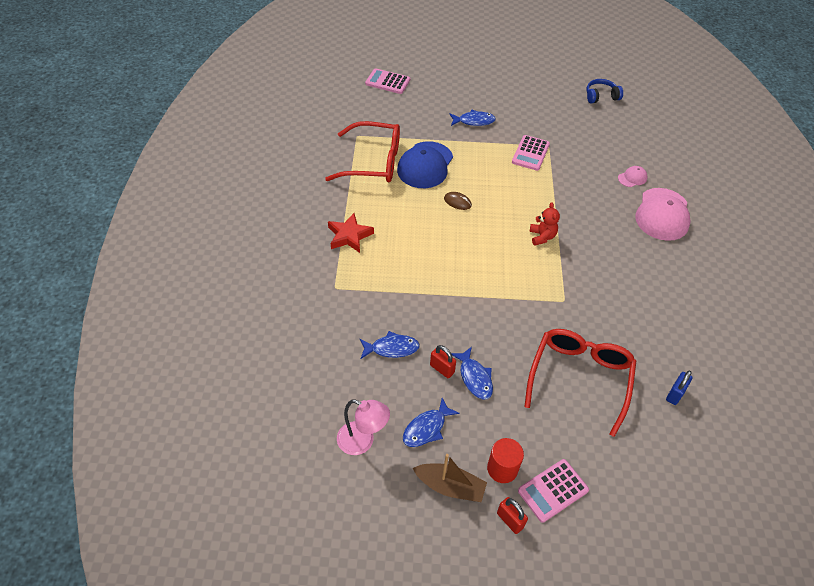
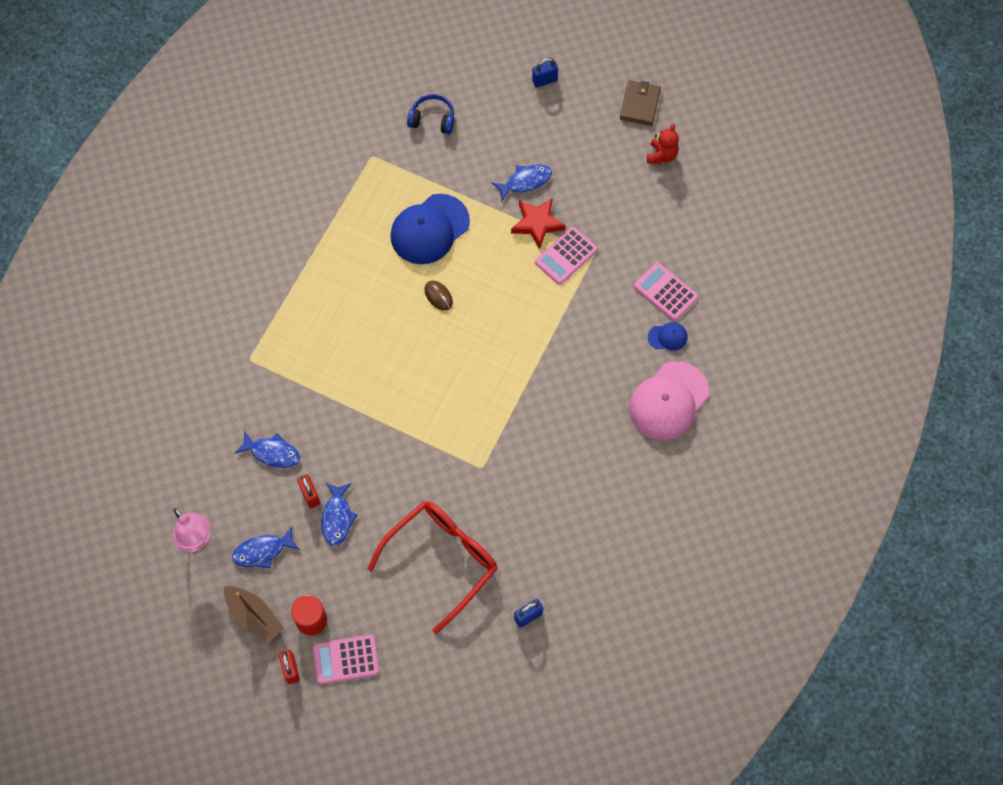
camera: 25 degrees right, 15 degrees up
red glasses [325,121,400,182] -> none
red star [328,213,374,253] -> red star moved to [511,198,566,249]
pink calculator [365,68,410,94] -> pink calculator moved to [633,262,698,321]
blue fish [450,110,496,126] -> blue fish turned 45 degrees counterclockwise [492,165,552,202]
red teddy bear [530,202,560,246] -> red teddy bear moved to [647,124,679,164]
blue headphones [586,79,623,103] -> blue headphones moved to [407,94,454,134]
pink cap [618,166,648,187] -> blue cap [648,322,687,351]
none -> blue padlock [532,58,558,88]
none -> brown wallet [620,81,661,126]

